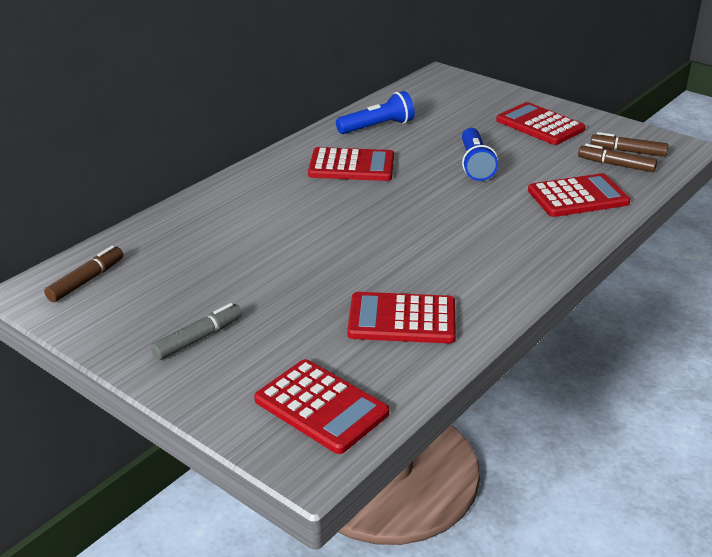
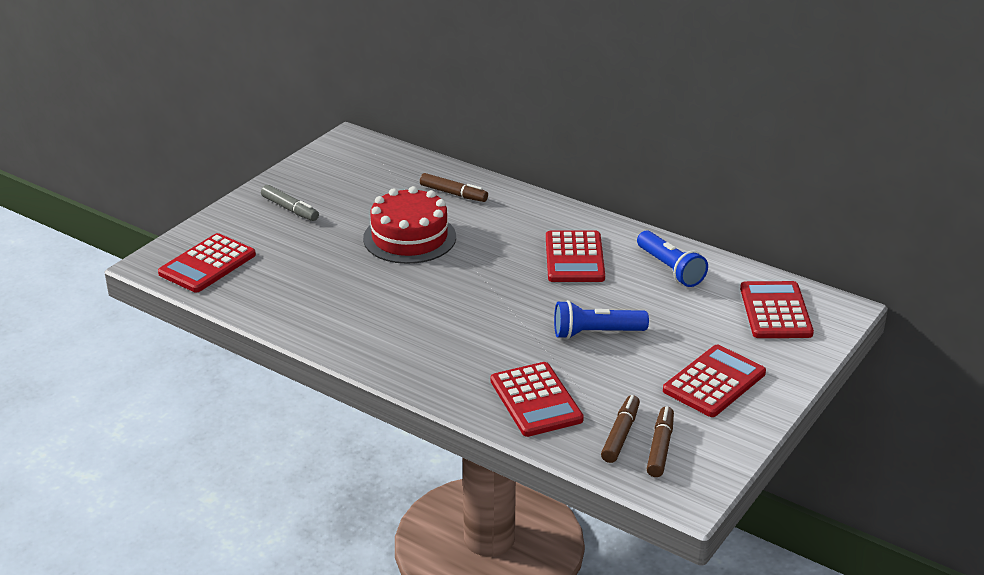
camera: 85 degrees right, 0 degrees up
brown marker [44,246,123,302] -> brown marker moved to [420,173,488,202]
red calculator [347,292,456,344] -> red calculator moved to [740,281,814,338]
none -> red cake [363,186,456,264]

